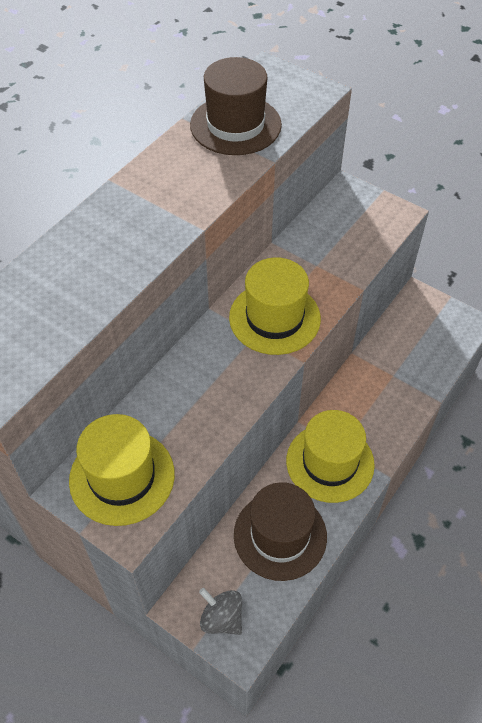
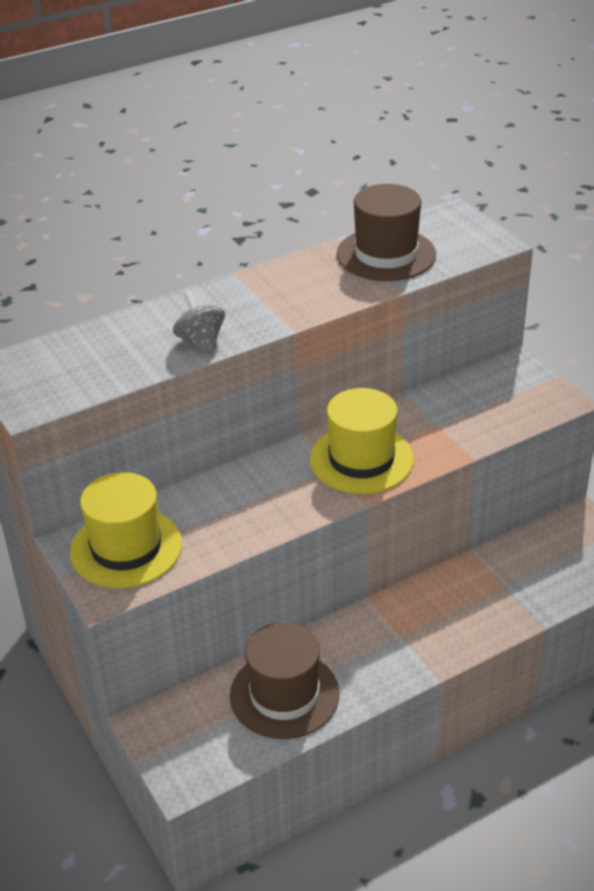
camera: 25 degrees right, 15 degrees down
grey spinning top [199,588,242,635] -> grey spinning top moved to [173,291,225,354]
yellow hat [286,410,375,503] -> none

